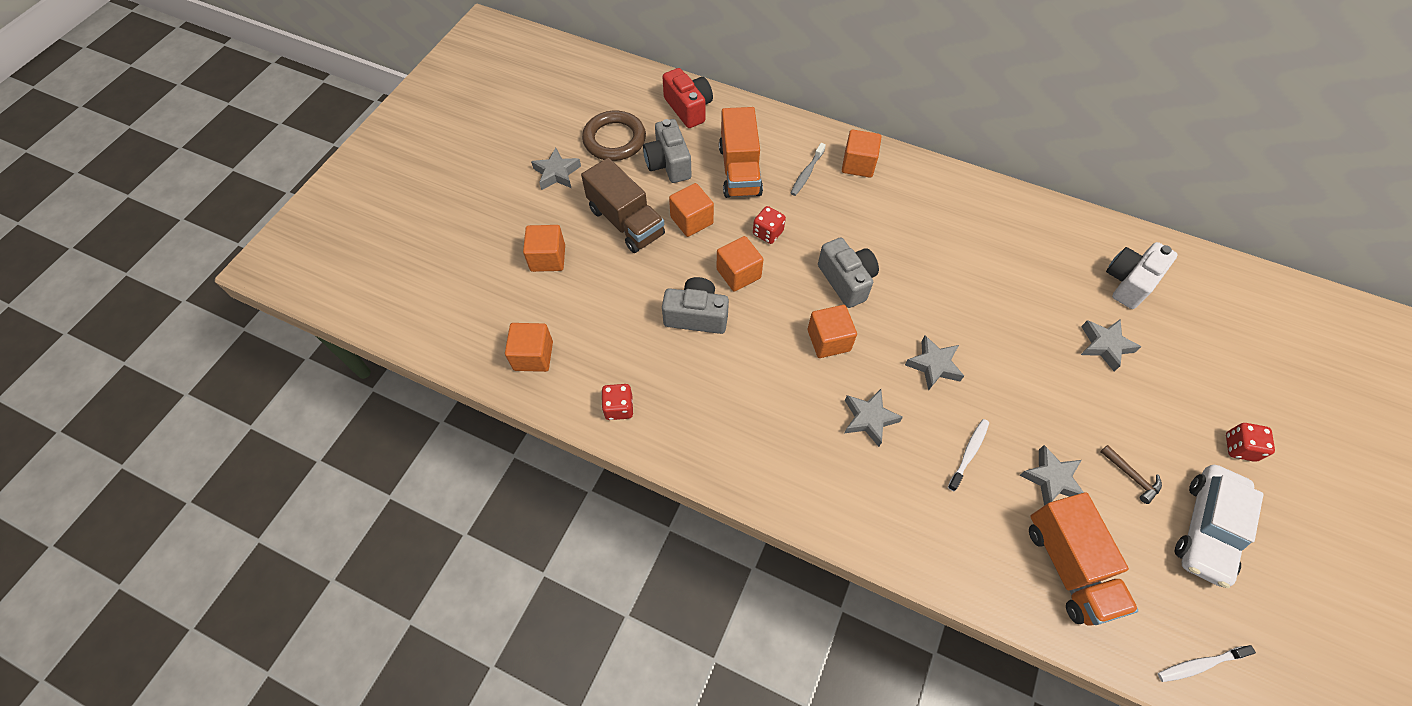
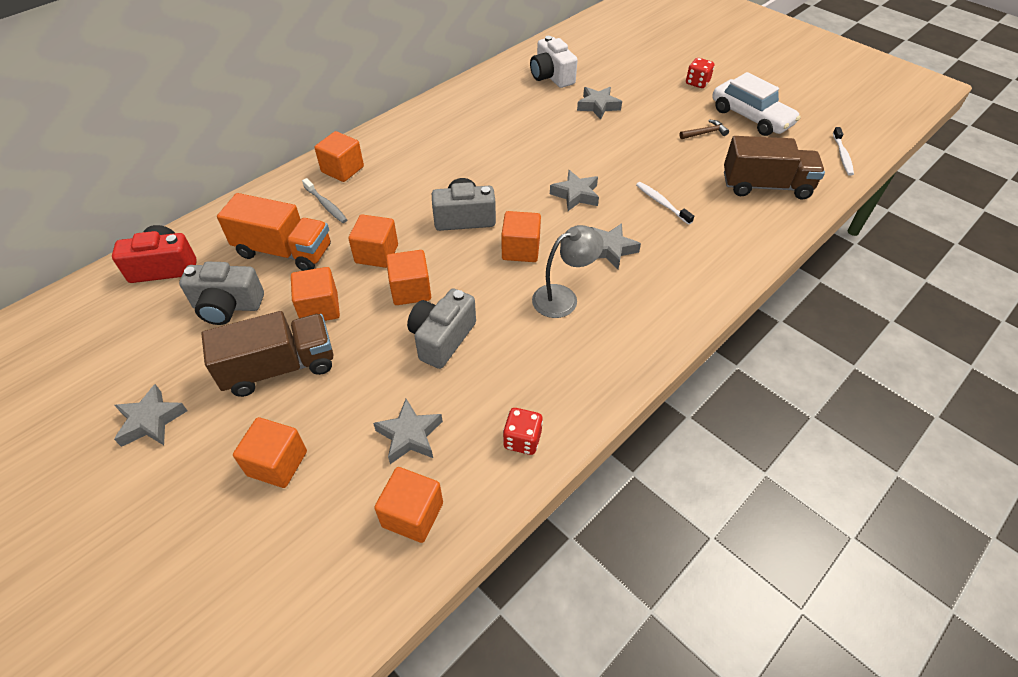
camera: 70 degrees left, 10 degrees down
brown ring [582,111,646,161] -> none
red dice [753,206,786,244] -> orange cube [348,214,398,268]
grey star [1019,445,1084,506] -> grey star moved to [373,399,443,464]
orange truck [1029,492,1138,626] -> brown truck [724,136,825,200]
none -> grey lamp [532,225,604,318]

